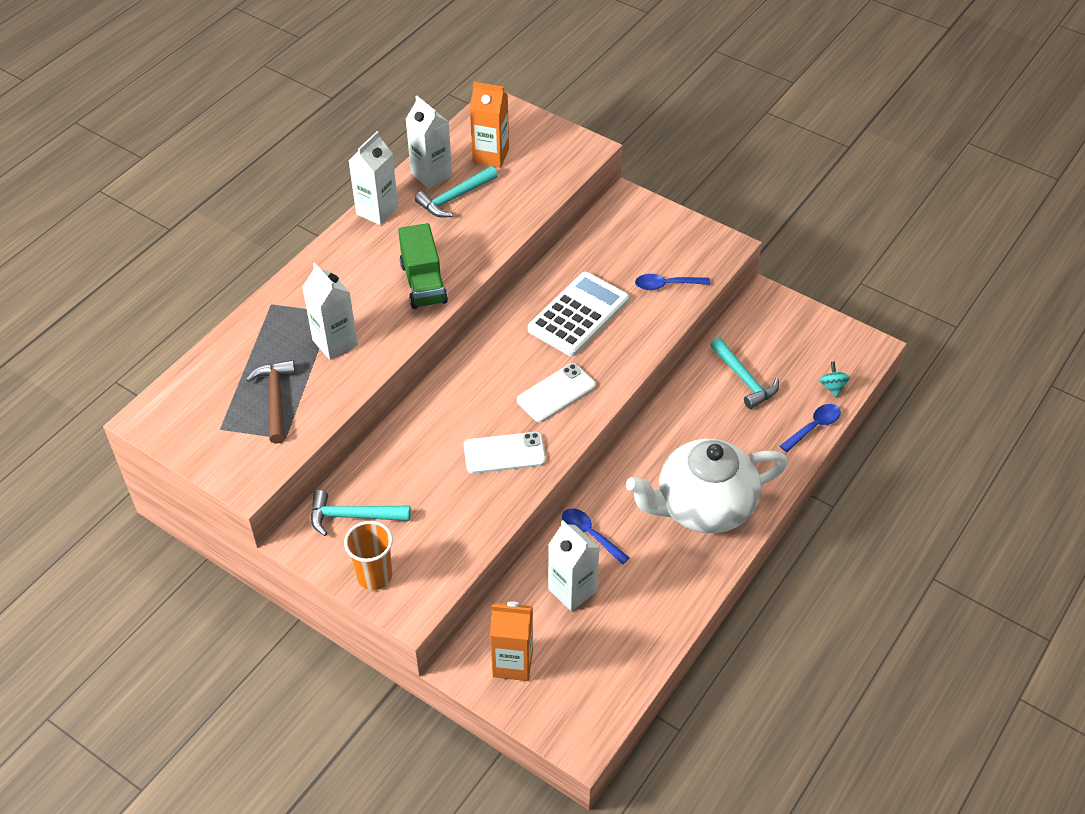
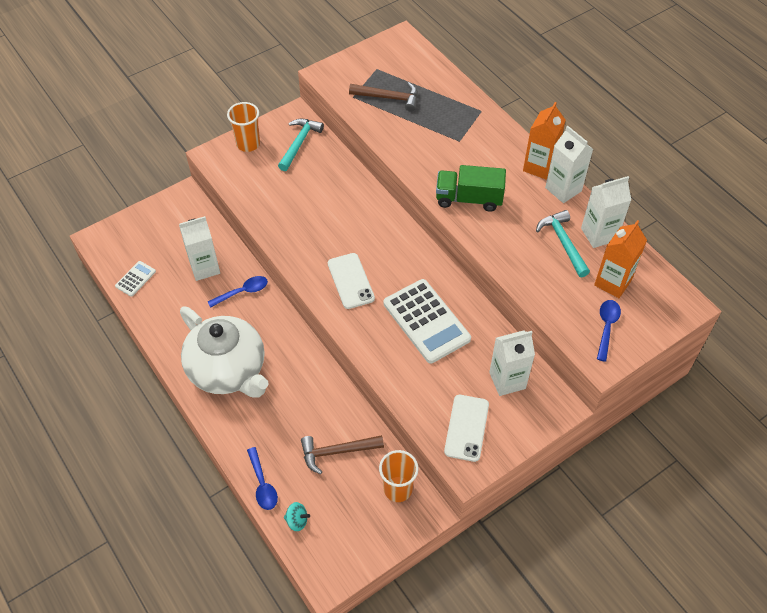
camera: 110 degrees right, 5 degrees up
white carton [302,263,358,360] -> white carton moved to [489,330,535,396]
white phone [464,432,546,474] -> white phone moved to [444,395,489,462]
orange carton [490,601,533,681] -> orange carton moved to [523,102,566,180]
white teapot [626,439,788,533] -> white teapot turned 135 degrees clockwise [180,306,269,398]
blue spoon [635,274,710,290] -> blue spoon moved to [597,300,621,362]
turquoise hammer [710,337,779,409] -> brown hammer [301,435,384,474]
none -> white calculator [115,261,156,297]
none -> orange cup [379,450,419,502]

